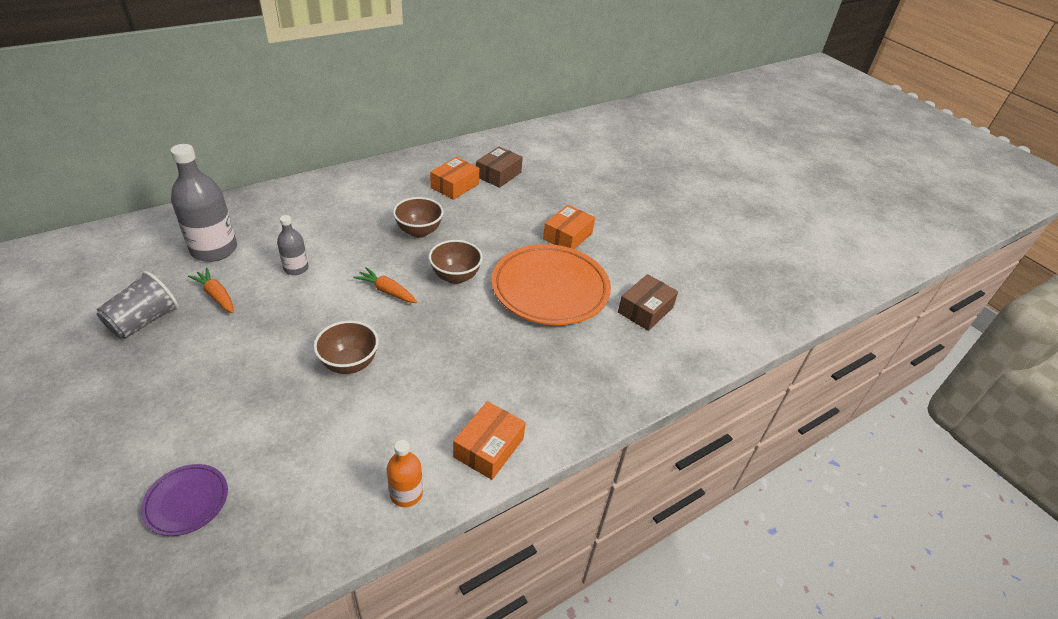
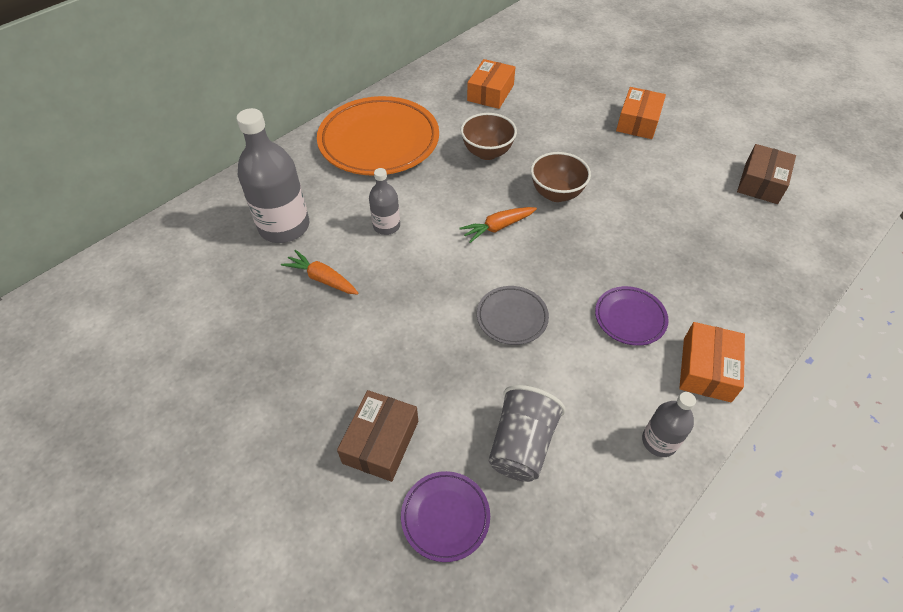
camera: 10 degrees left, 10 degrees up
grey cup [97,271,178,339] -> grey cup moved to [489,385,566,482]
brown bowl [314,321,379,374] -> grey plate [477,286,549,345]
orange carrot [353,267,417,303] -> orange carrot turned 45 degrees counterclockwise [459,207,537,243]
orange bottle [387,440,423,507] -> grey bottle [642,392,696,457]
brown box [476,147,523,188] -> brown box moved to [337,390,418,482]
orange plate [491,244,611,325] -> orange plate moved to [317,96,439,176]
none -> purple plate [595,286,669,346]

